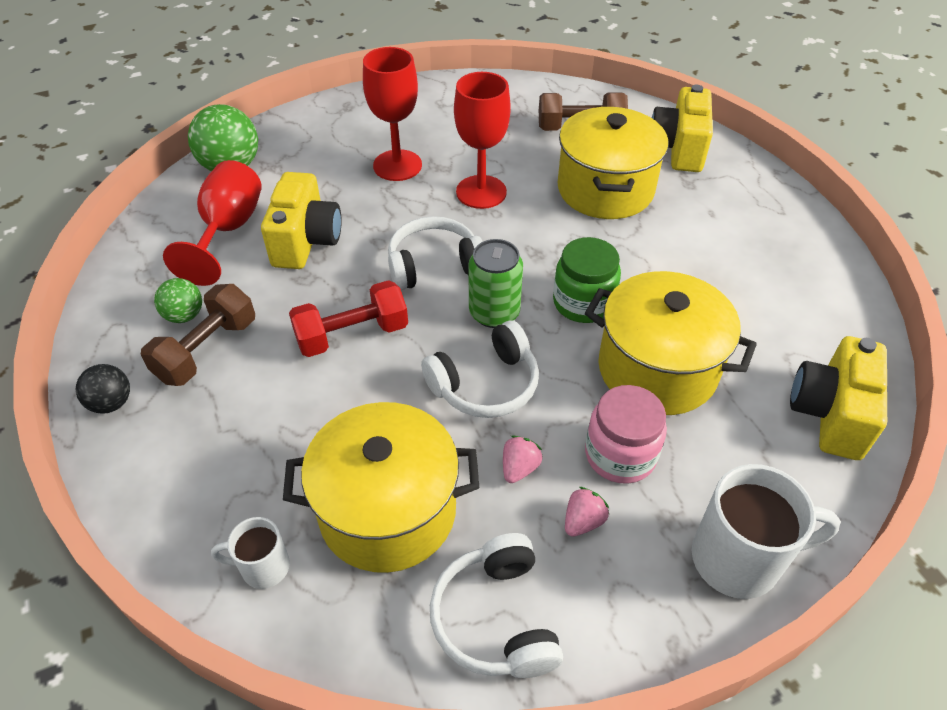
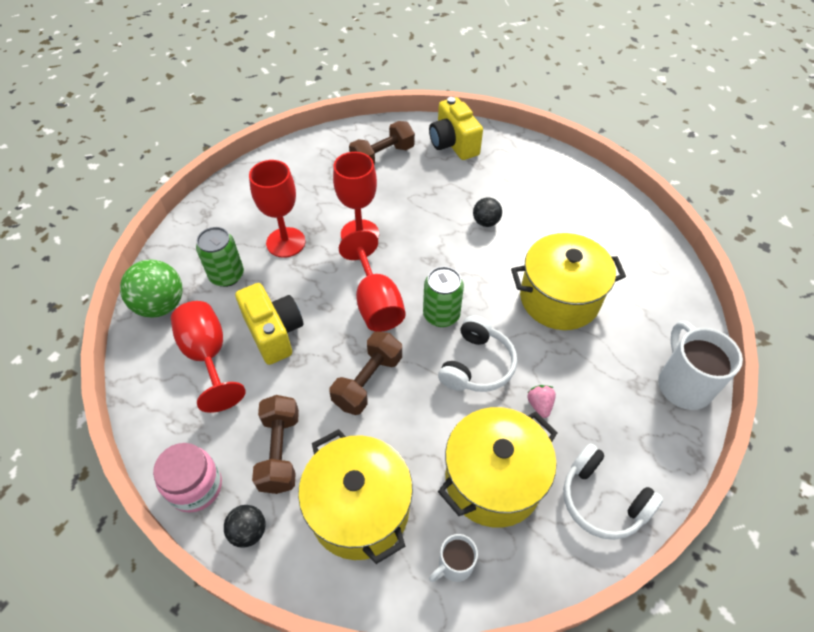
camera: 35 degrees left, 5 degrees up
green ball [154,278,202,323] -> none
red dumbbell [289,280,408,357] -> brown dumbbell [330,331,402,415]
white headphones [388,216,483,290] -> red goblet [339,230,406,332]
green jar [553,237,621,323] -> none
yellow pot [558,107,669,219] -> yellow pot moved to [298,429,413,564]
pink strawberry [565,487,610,537] -> none
pink jar [585,385,667,484] -> pink jar moved to [153,443,222,513]
white mug [692,464,841,599] -> white mug turned 60 degrees counterclockwise [658,321,743,410]
yellow camera [790,336,887,460] -> none
none -> green can [196,227,244,287]
none -> black ball [473,198,502,227]

